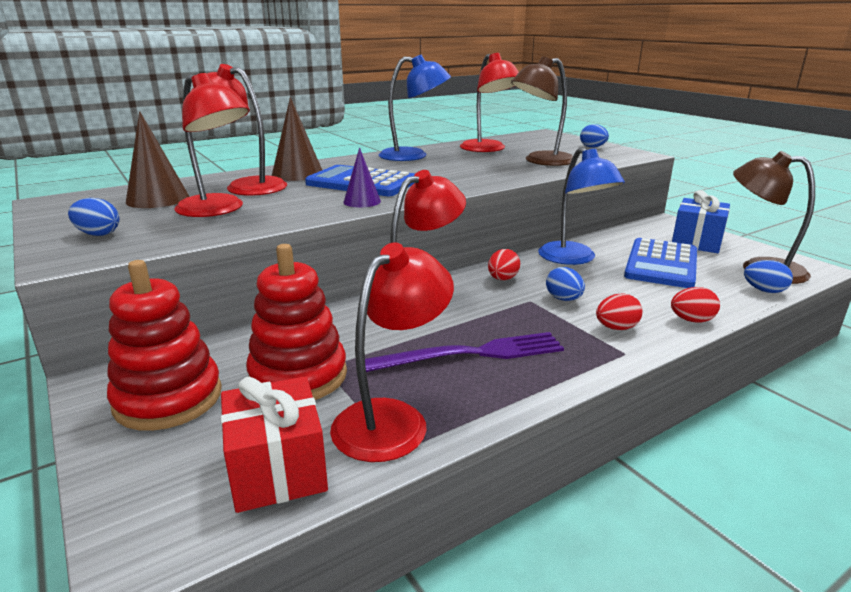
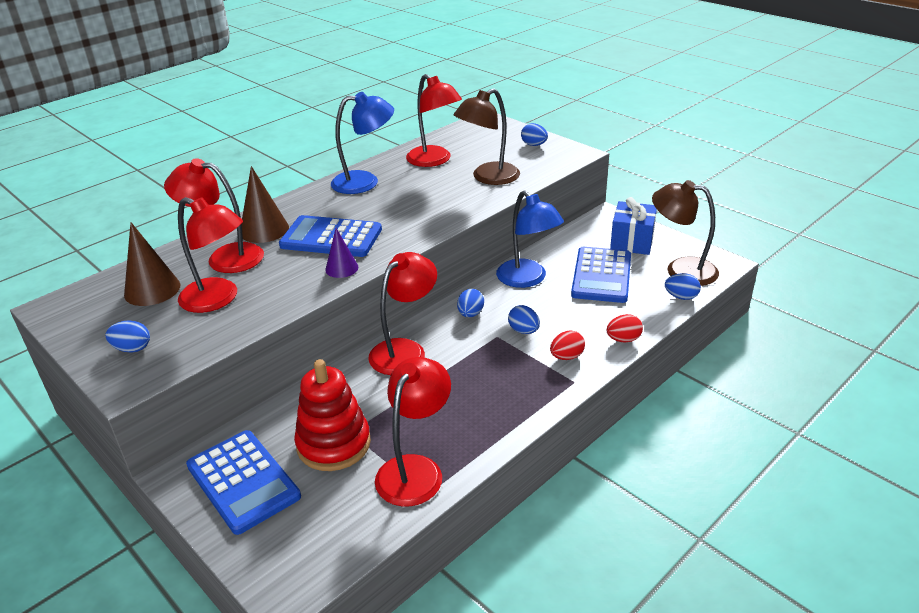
camera: 10 degrees left, 10 degrees up
red stacking toy [107,260,222,431] -> blue calculator [186,430,301,535]
red gift [221,376,328,513] -> none
purple fork [365,332,564,372] -> none
red egg [488,249,520,280] -> blue egg [457,289,484,317]

